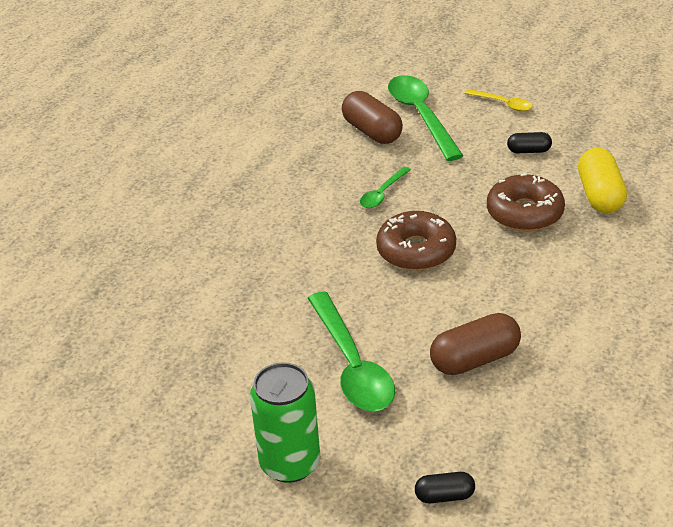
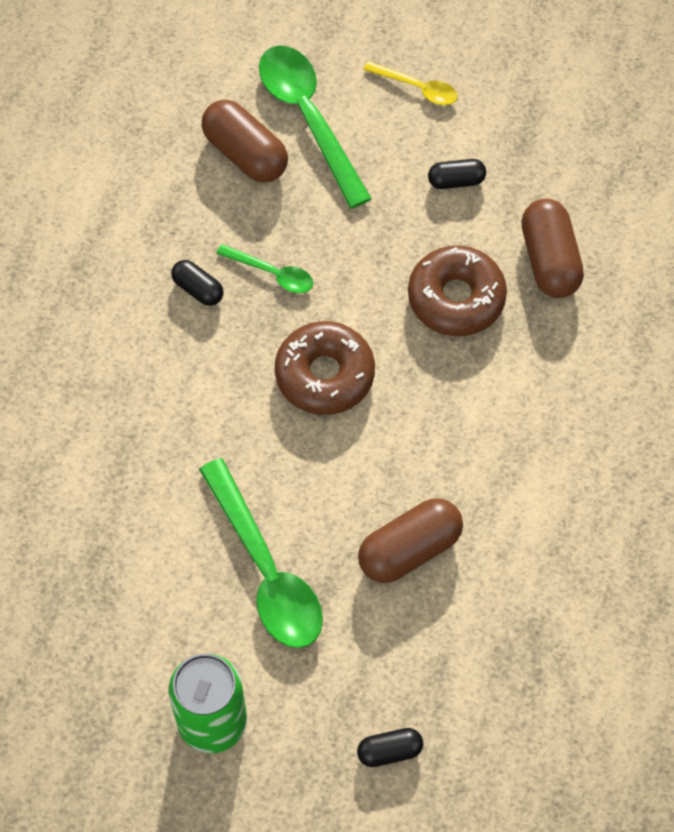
camera: 10 degrees left, 25 degrees up
green spoon [360,167,411,208] -> green spoon turned 90 degrees counterclockwise [216,244,313,293]
yellow capsule [578,148,627,213] -> brown capsule [521,199,584,298]
none -> black capsule [171,260,224,306]

